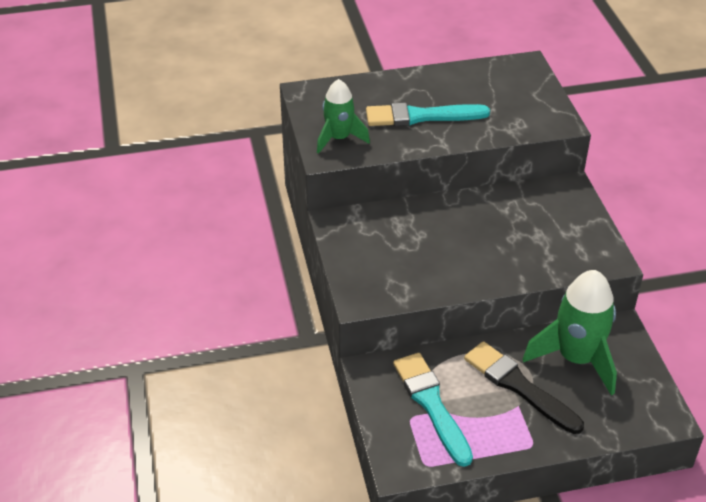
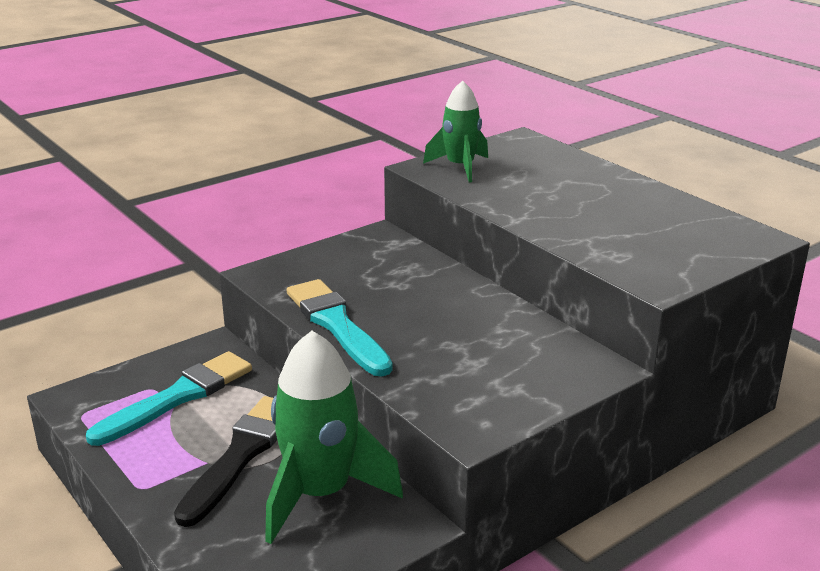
camera: 65 degrees right, 15 degrees down
turquoise brush [366,103,490,126] -> turquoise brush moved to [287,279,393,376]

